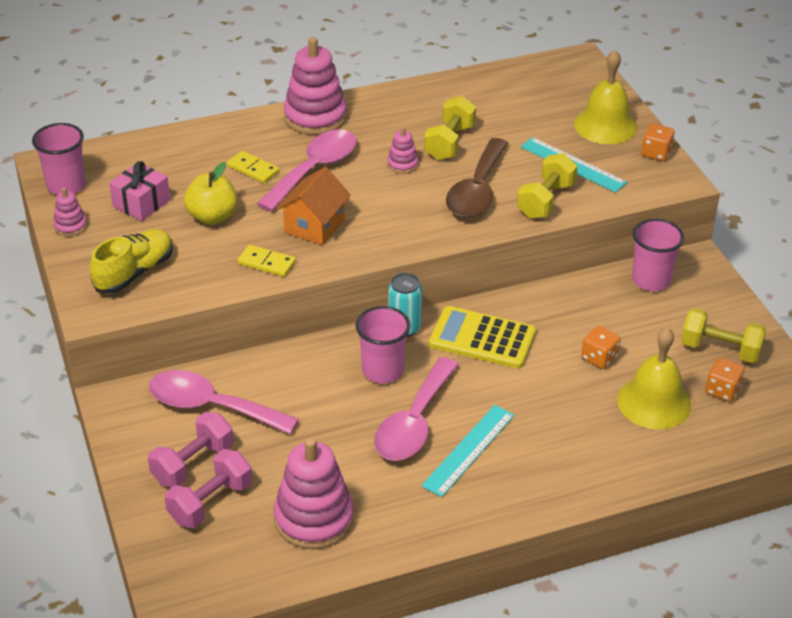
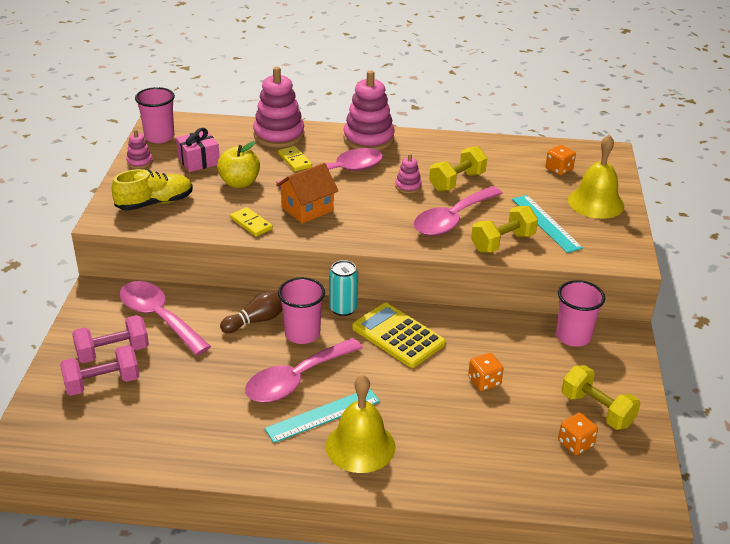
camera: 25 degrees right, 5 degrees down
pink stacking toy [274,437,354,549] -> pink stacking toy moved to [253,67,304,148]
brown spoon [446,138,509,218] -> pink spoon [414,186,503,236]
yellow bell [617,327,691,430] -> yellow bell moved to [326,375,396,473]
orange dice [641,124,675,161] -> orange dice moved to [545,145,576,175]
none -> brown bowling pin [220,290,283,333]

